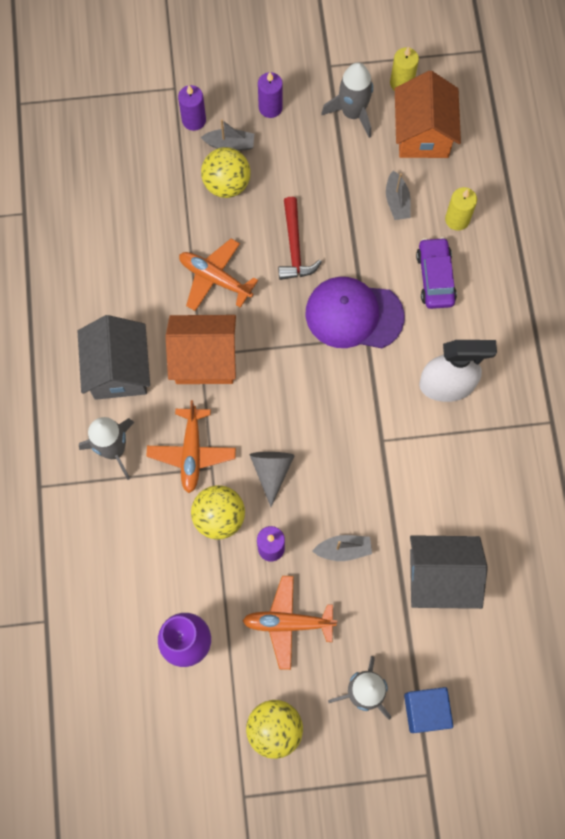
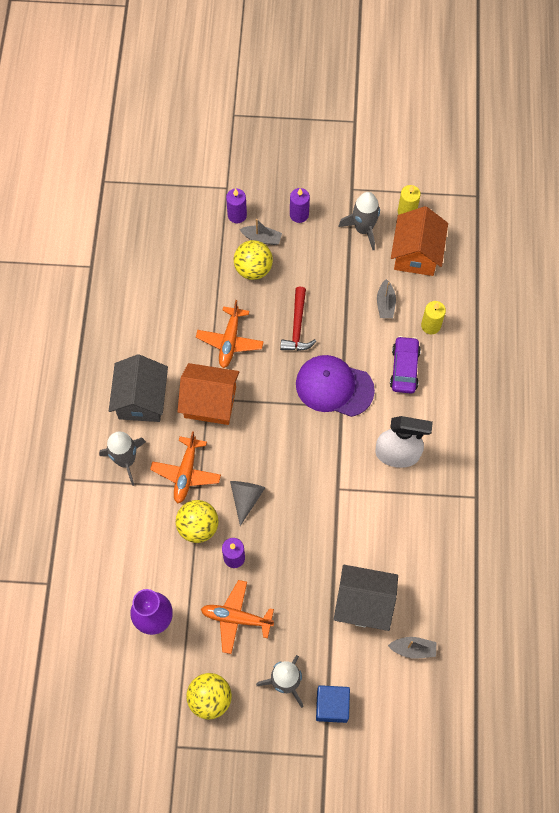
camera: 10 degrees right, 5 degrees down
orange plane [179,239,258,311] -> orange plane turned 120 degrees counterclockwise [196,300,264,368]
grey boat [313,535,372,561] -> grey boat moved to [388,637,436,659]

